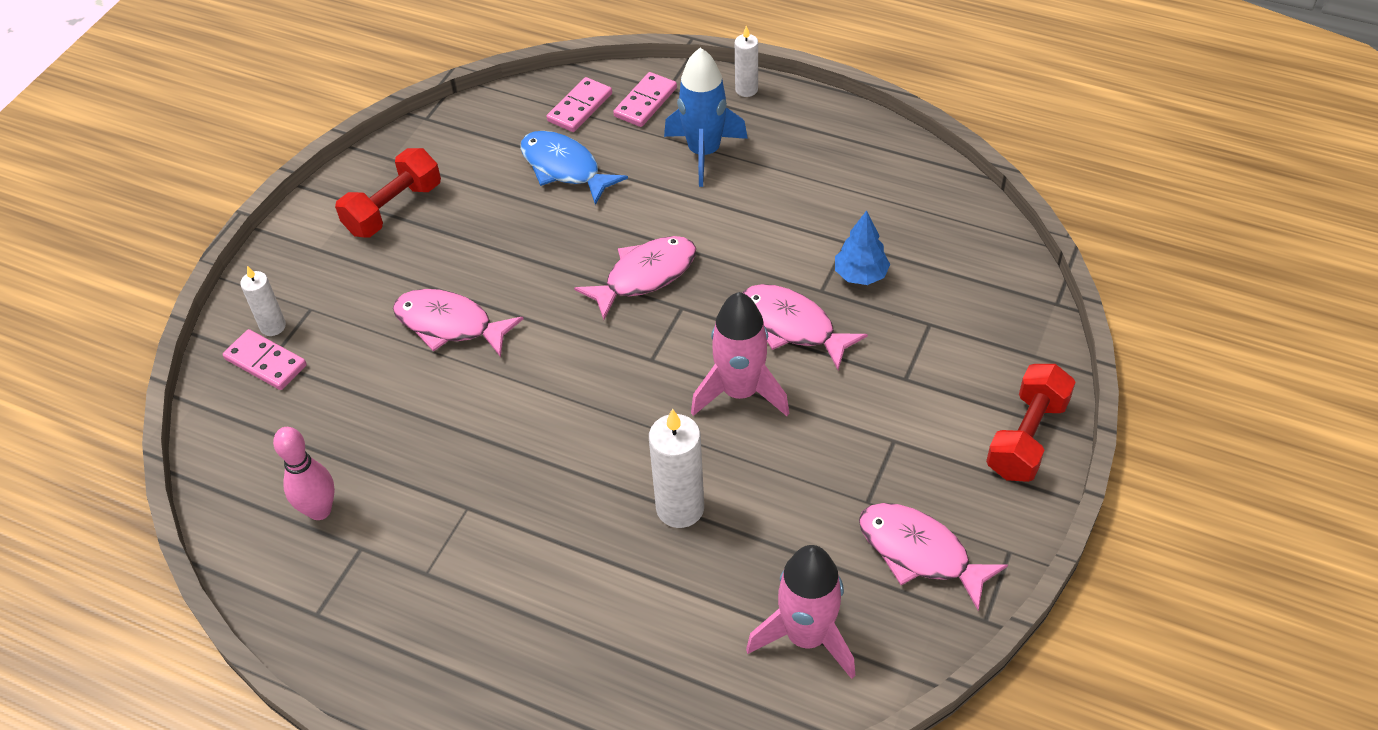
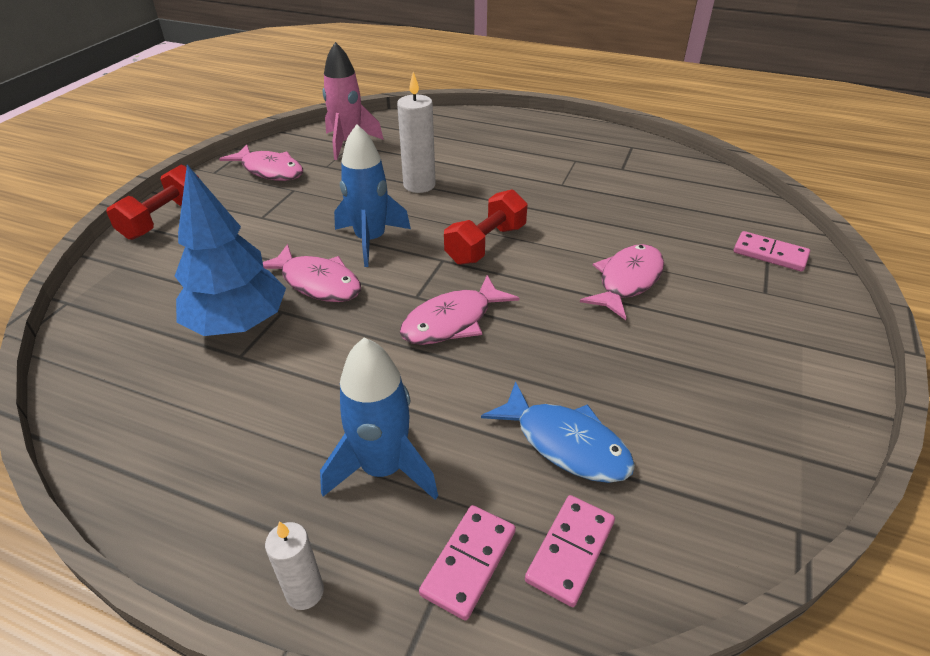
camera: 175 degrees right, 10 degrees down
white candle [240,266,286,336] -> none
pink bowling pin [273,427,335,520] -> none
red dumbbell [335,148,441,237] -> red dumbbell moved to [444,189,527,265]
pink fish [393,289,524,357] -> pink fish turned 75 degrees counterclockwise [580,244,664,320]
pink rocket [691,292,789,416] -> blue rocket [334,124,411,267]
blue tree [835,210,890,285] -> blue tree [175,165,286,336], size x1.90

